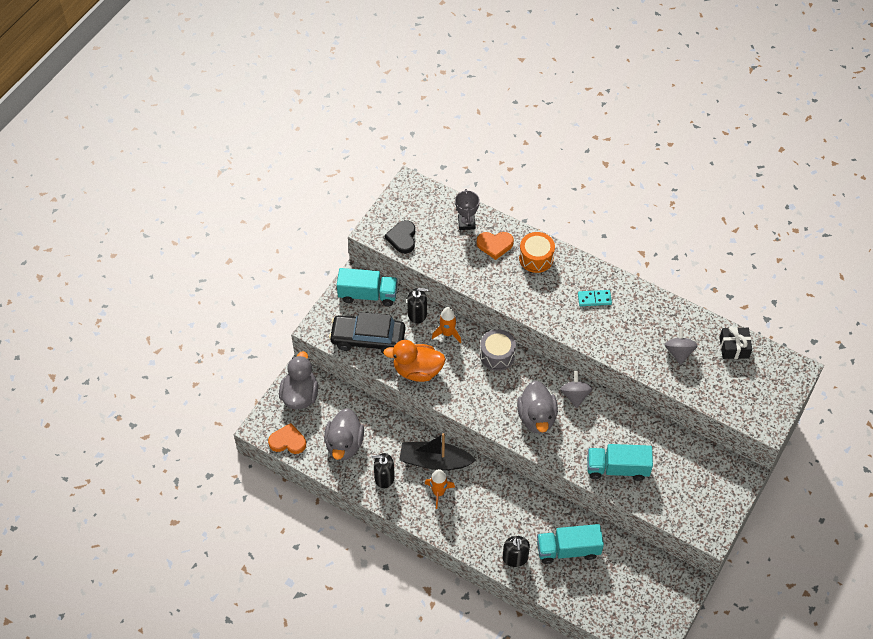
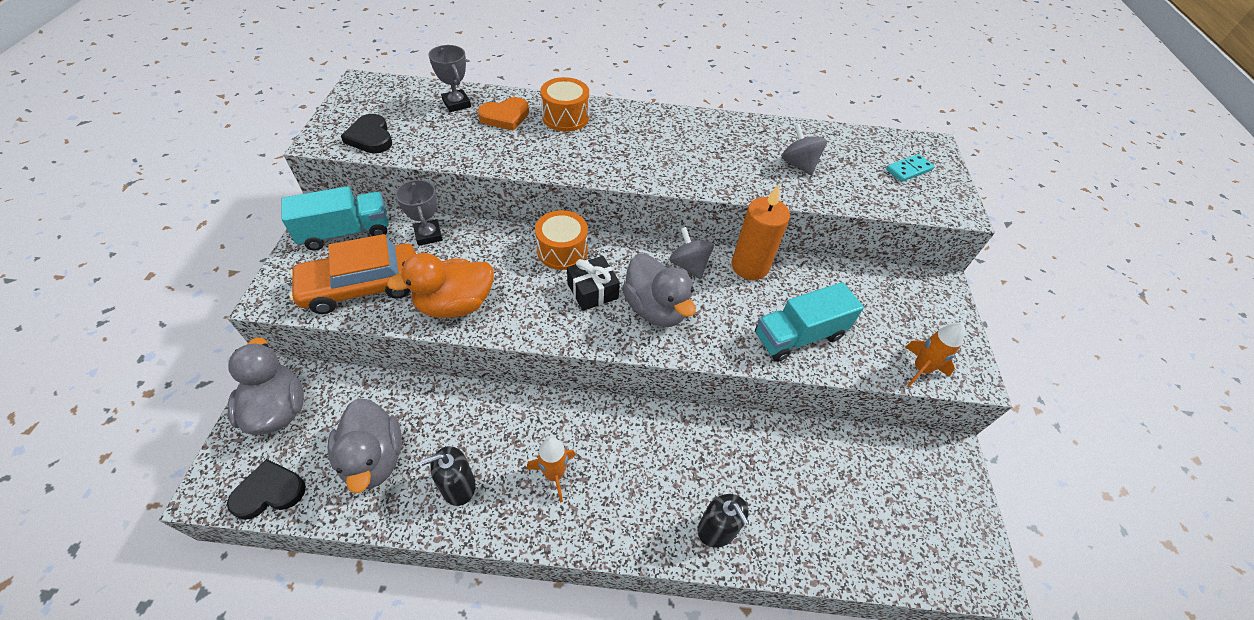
camera: 30 degrees left, 5 degrees down
orange heart [268,423,306,454] -> black heart [227,459,306,520]
black car [329,312,405,354] -> orange car [289,234,416,314]
black boat [399,433,476,470] -> none
black soap dispenser [407,288,428,324] -> grey trophy [395,179,443,246]
orange rocket [432,307,461,343] -> orange rocket moved to [905,323,965,387]
grey drum [480,329,516,371] -> orange drum [535,210,588,270]
turquoise truck [537,524,604,564] -> none
turquoise domino [578,290,612,306] -> turquoise domino moved to [886,154,935,182]
black gift [719,326,752,359] -> black gift moved to [567,256,620,311]
none -> orange candle [731,184,790,280]

